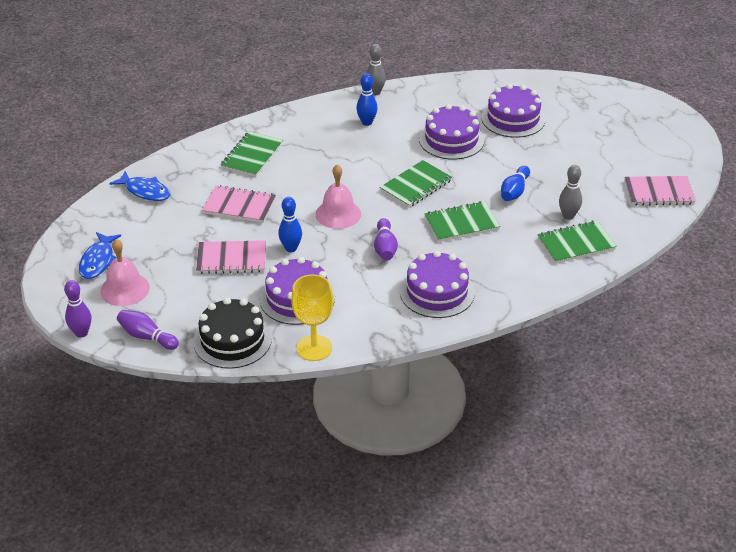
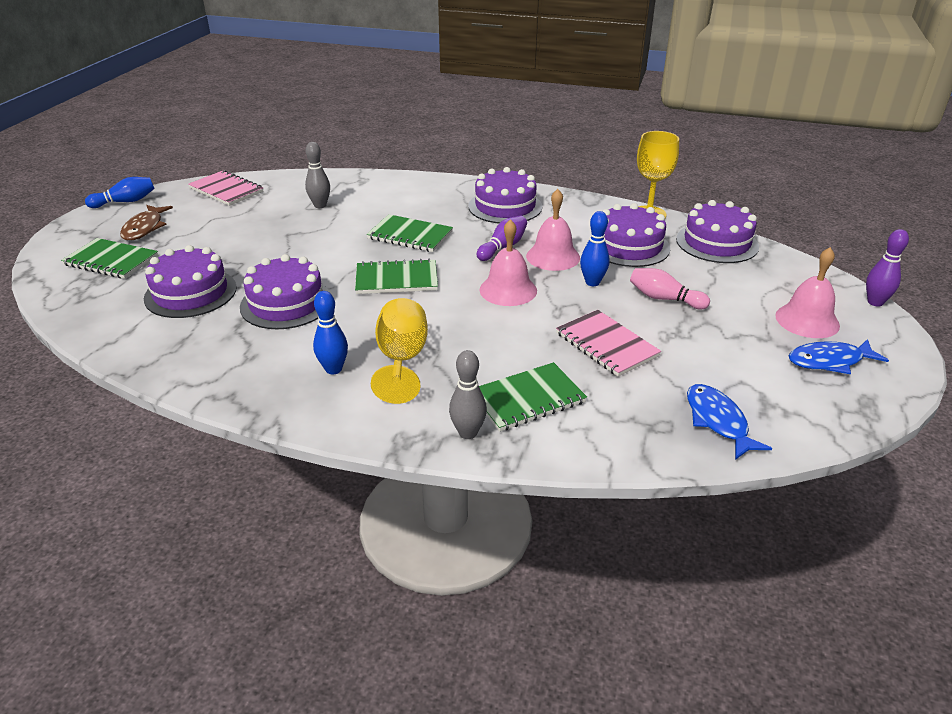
camera: 140 degrees left, 5 degrees down
blue fish [79,232,121,279] -> blue fish turned 150 degrees counterclockwise [789,339,889,374]
purple bowling pin [117,310,179,350] -> none
black cake [193,297,272,369] -> purple cake [676,200,759,263]
pink notebook [196,240,266,274] -> pink bowling pin [630,268,710,310]
grey bowling pin [366,44,386,95] -> grey bowling pin moved to [449,350,487,439]
blue bowling pin [501,166,530,201] -> blue bowling pin moved to [85,177,155,208]
green notebook [537,220,616,264] -> green notebook moved to [61,238,158,279]
none -> brown fish [120,205,173,241]
none -> yellow goblet [371,298,428,404]
none -> pink bell [526,189,580,271]

